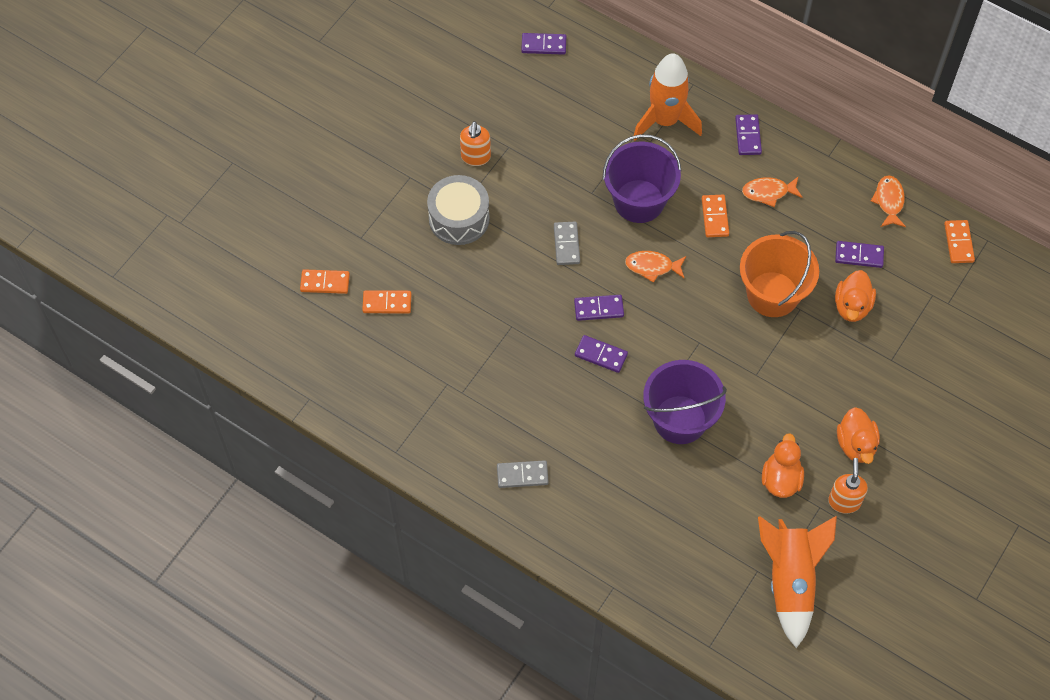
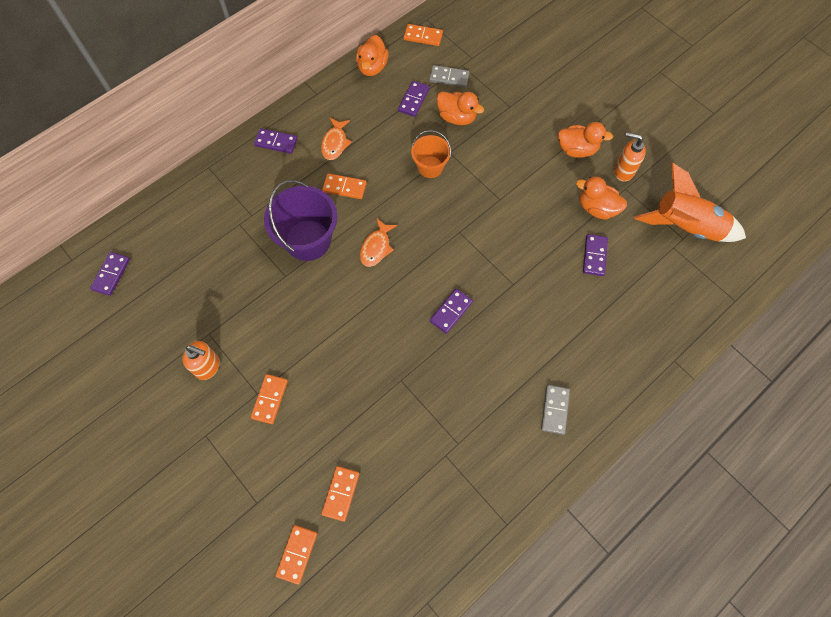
camera: 75 degrees left, 5 degrees up
grey drum [427,175,490,245] -> orange domino [251,374,288,424]
grey domino [554,222,580,265] -> grey domino moved to [429,65,469,88]
purple domino [574,295,624,321] -> purple domino moved to [583,234,608,276]
orange rocket [633,53,702,141] -> none
purple bucket [643,360,727,444] -> none
orange bucket [740,231,819,317] -> orange bucket [411,130,451,178], size x0.59
orange fish [871,175,906,227] -> orange duck [356,35,389,76]

